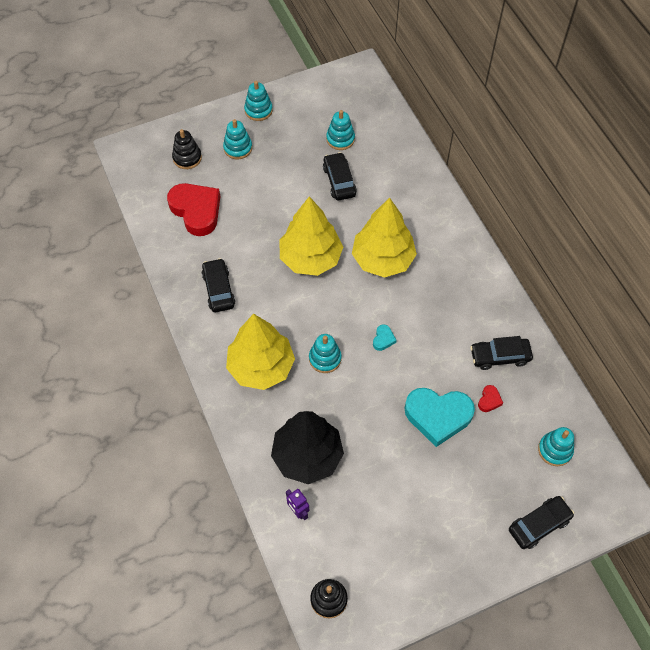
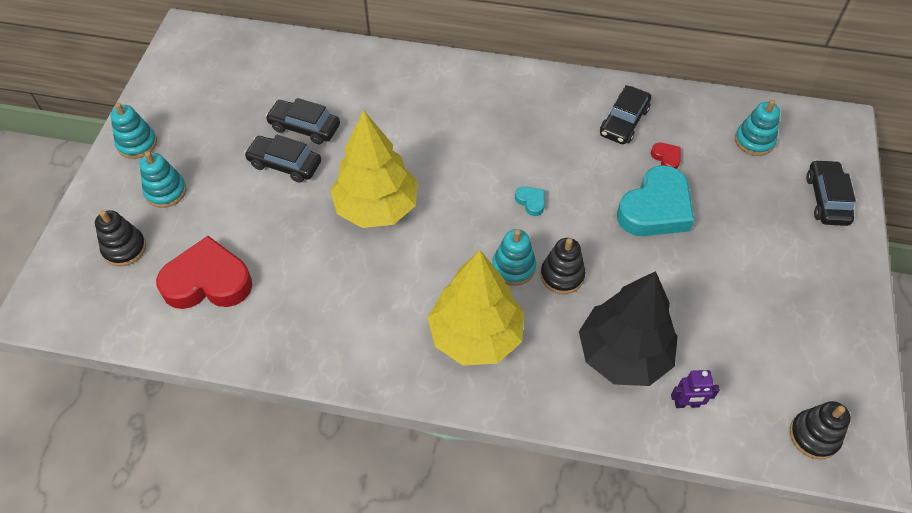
camera: 55 degrees left, 5 degrees down
black car [202,258,235,312] -> black car moved to [244,135,321,183]
turquoise stacking toy [326,110,355,150] -> none
yellow tree [352,198,417,277] -> none
none -> black stacking toy [541,238,585,294]

